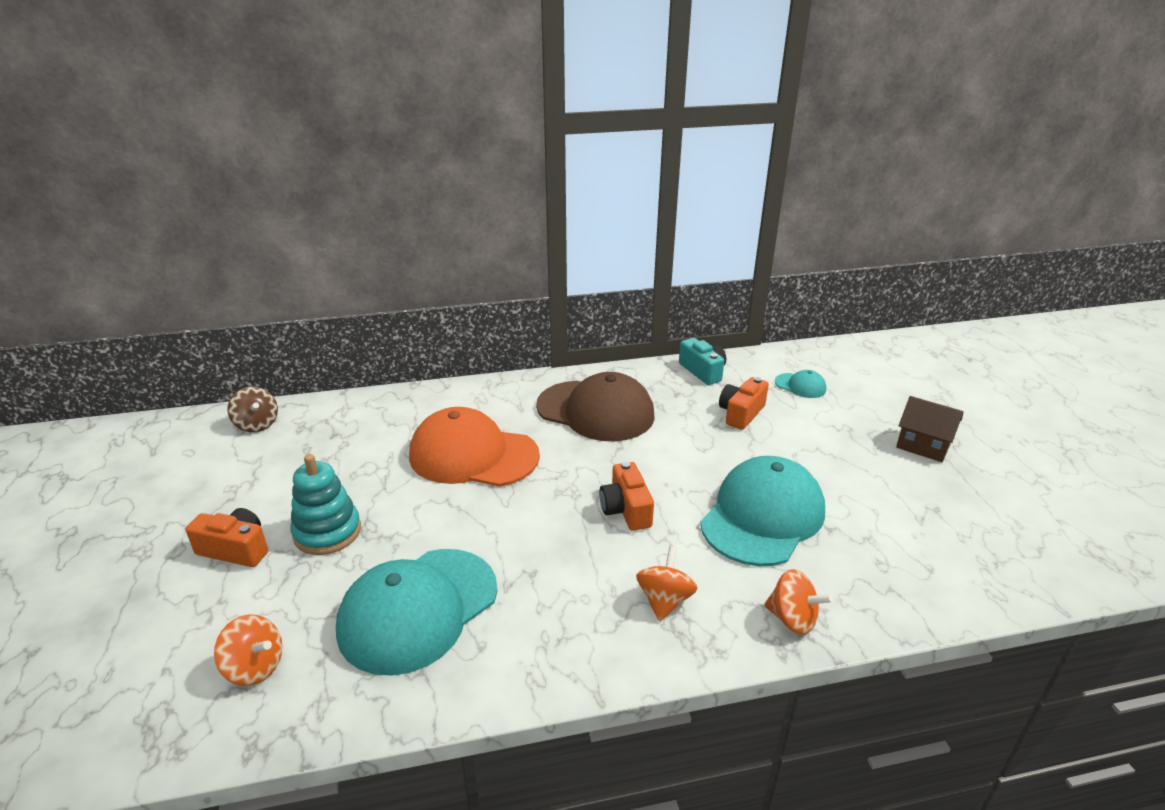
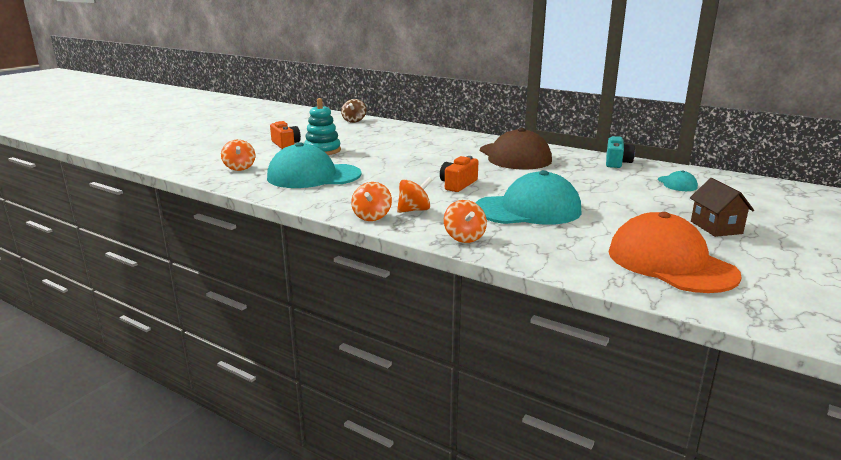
camera: 45 degrees right, 10 degrees down
orange cap [409,407,540,487] -> orange cap moved to [609,212,742,293]
orange camera [719,377,769,430] -> none
none -> orange spinning top [351,182,392,221]

